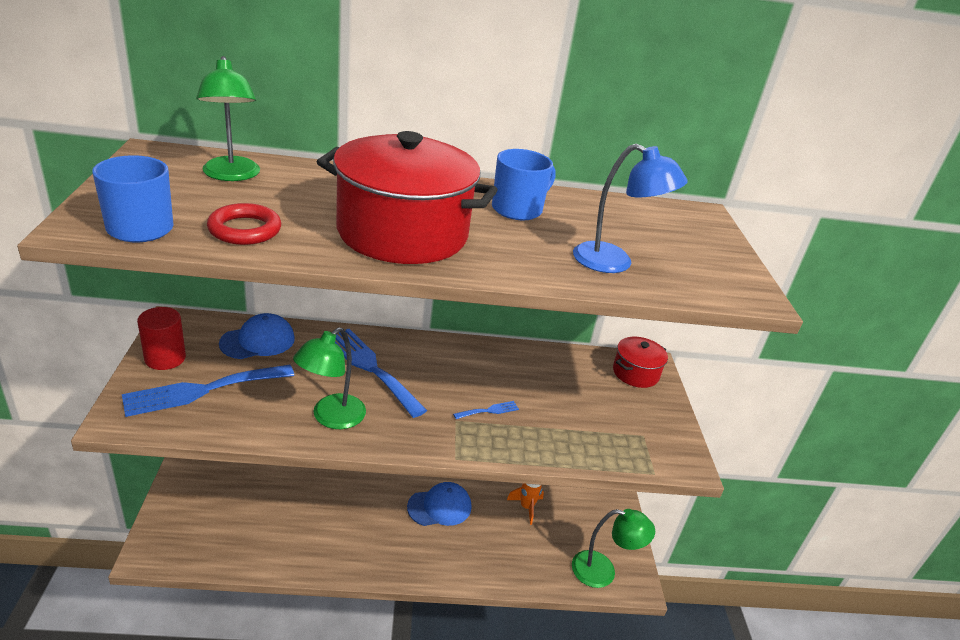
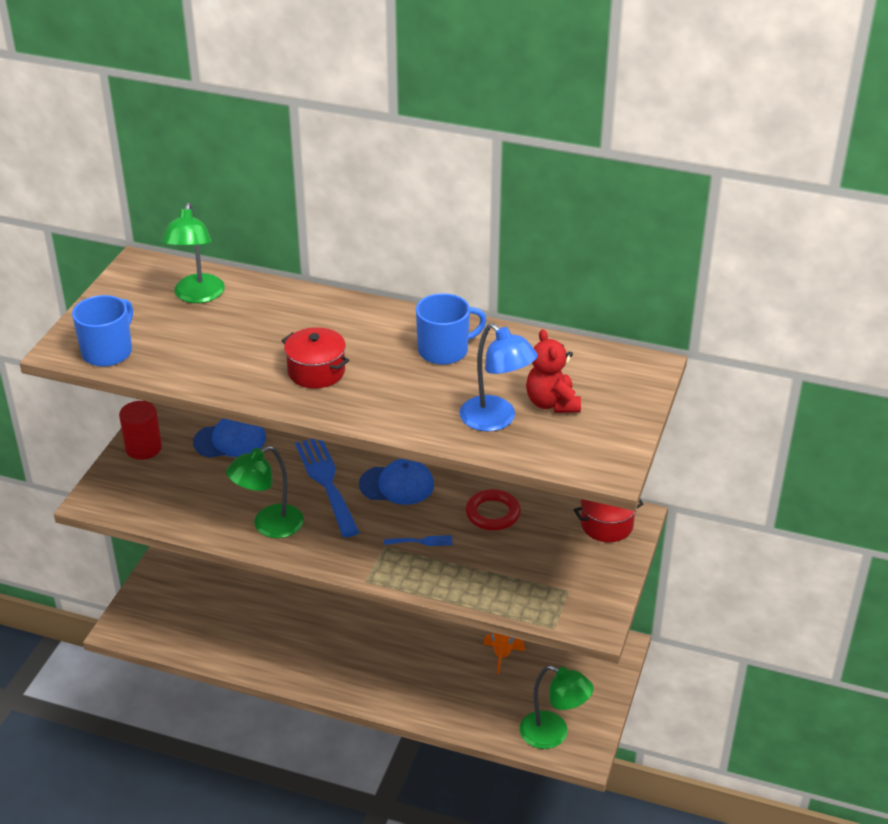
camera: 25 degrees right, 5 degrees up
blue fork [122,365,294,417] -> none
red ring [207,203,281,245] -> red ring moved to [466,489,521,530]
red pot [317,131,498,264] -> red pot [281,327,349,388], size x0.49
blue cap [407,482,471,526] -> blue cap moved to [359,459,434,505]
none -> red teddy bear [526,329,581,413]

